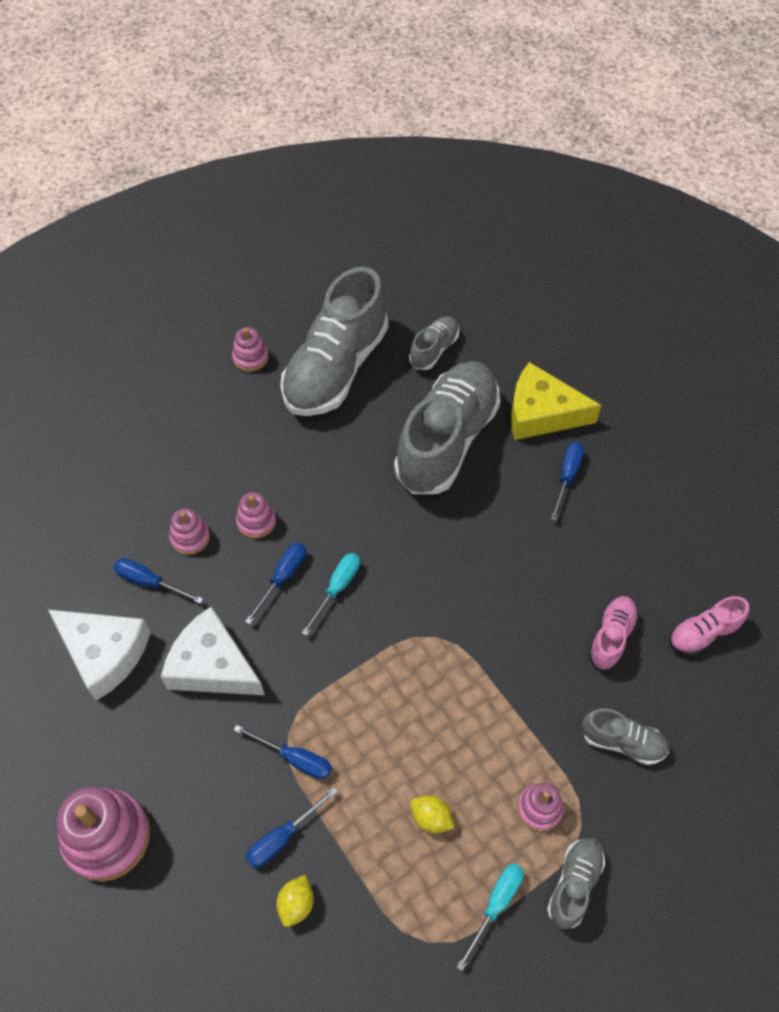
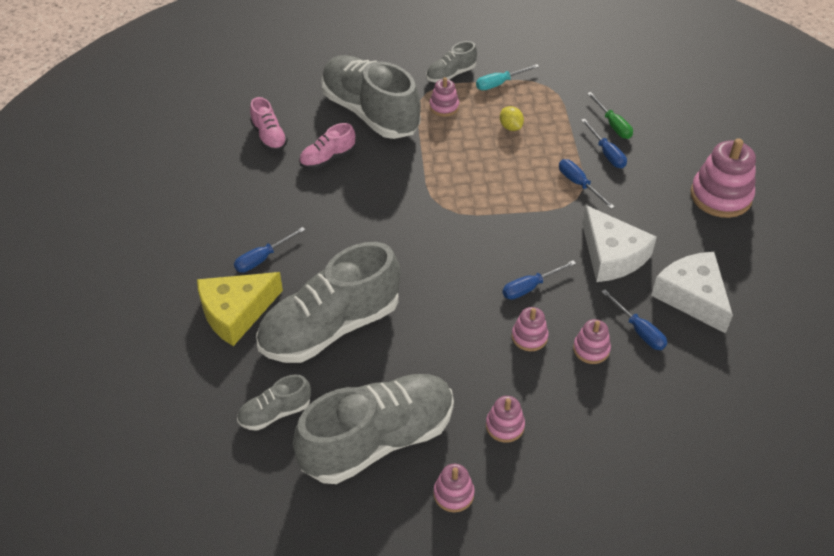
camera: 150 degrees left, 10 degrees down
blue screwdriver [245,787,338,868] -> blue screwdriver turned 75 degrees clockwise [581,119,627,168]
yellow lemon [276,875,314,927] -> green screwdriver [587,92,633,139]
turquoise screwdriver [302,553,360,636] -> none
yellow cheese [511,362,601,440] -> yellow cheese turned 105 degrees clockwise [197,272,283,346]
grey shoe [581,709,669,765] -> grey shoe [321,55,421,139], size x2.16
pink shoe [669,596,749,656] -> pink shoe turned 60 degrees clockwise [250,97,288,151]
none -> pink stacking toy [486,396,525,443]

